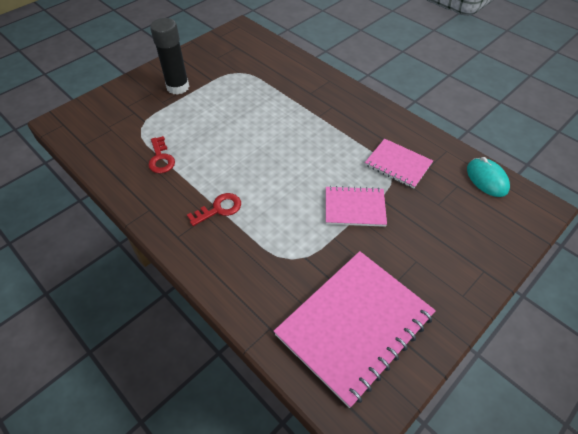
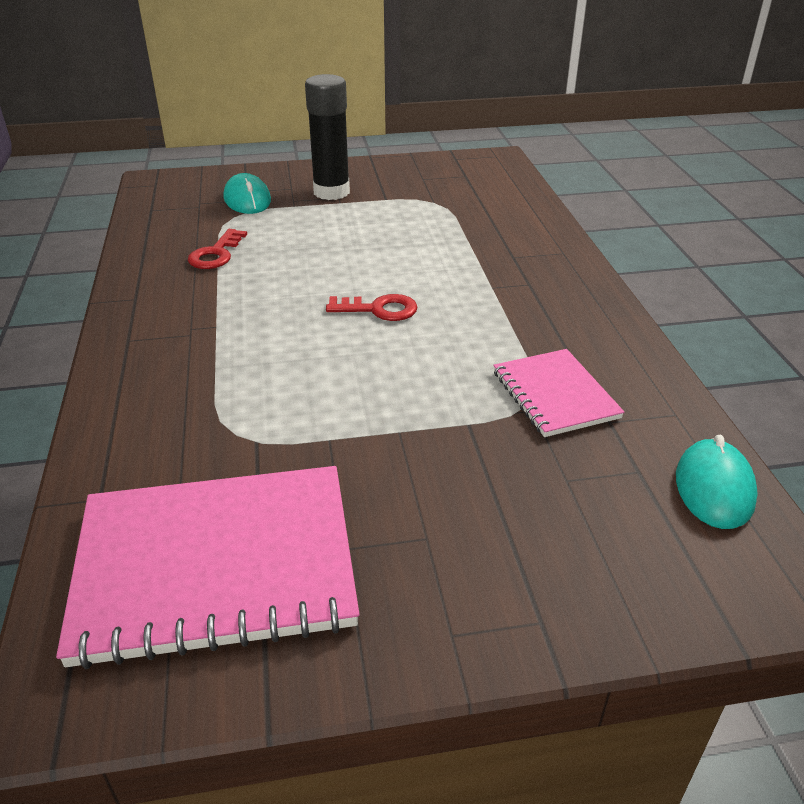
camera: 35 degrees right, 15 degrees down
red key [187,193,241,226] -> red key moved to [326,294,417,321]
pink notebook [326,186,387,227] -> none
none -> turquoise mouse [224,173,271,214]

